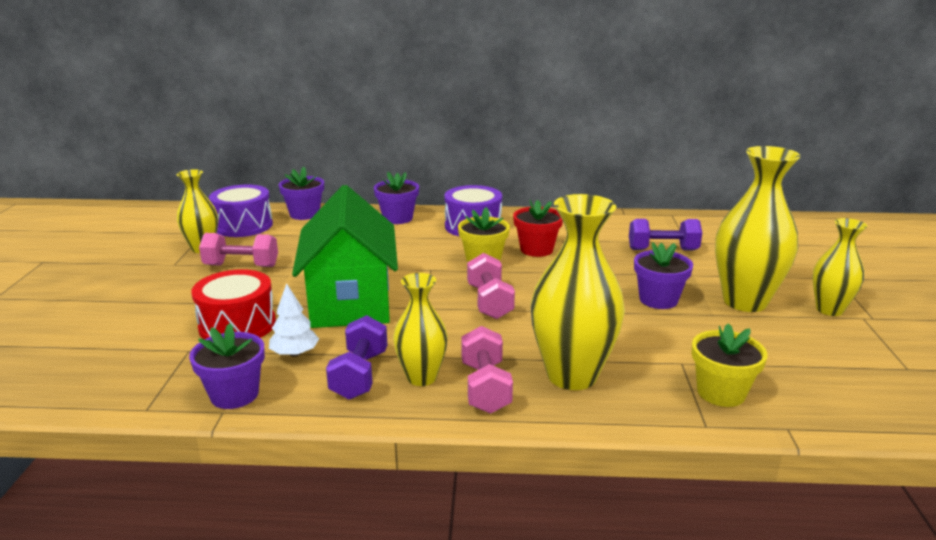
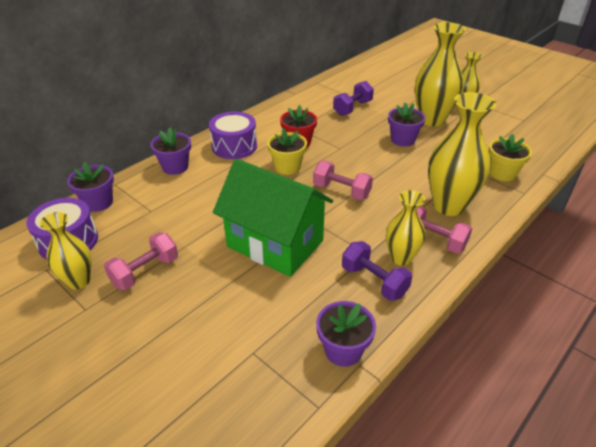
camera: 50 degrees left, 15 degrees up
red drum [191,269,276,339] -> none
white tree [269,283,319,357] -> none

